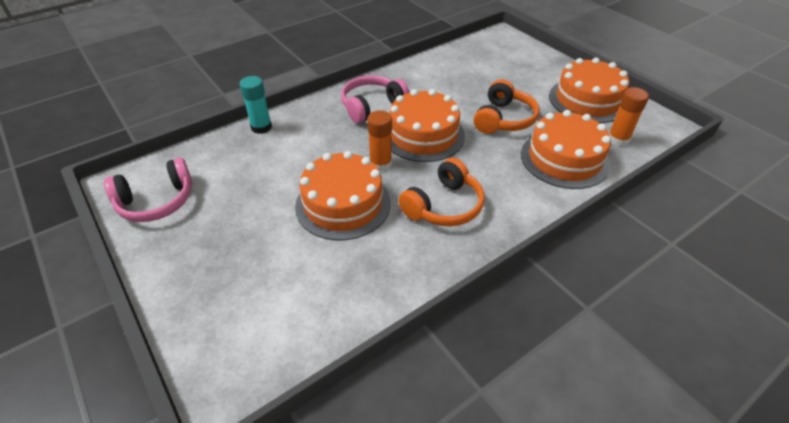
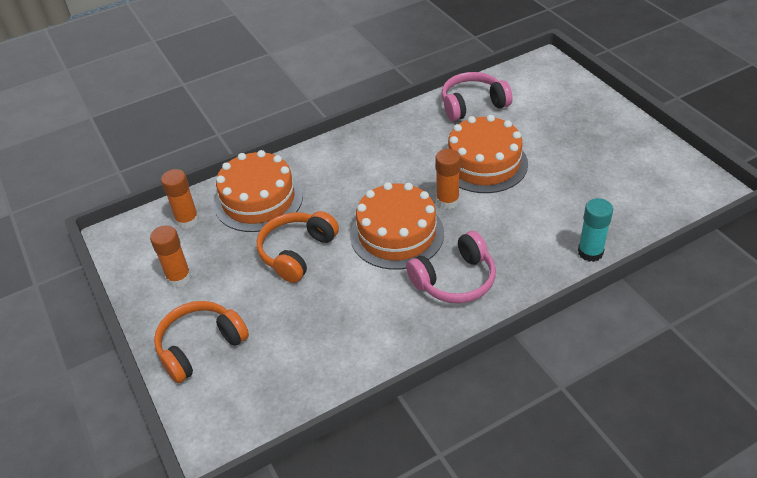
camera: 170 degrees left, 0 degrees up
pink headphones [104,158,192,222] -> pink headphones moved to [442,72,512,121]
orange headphones [398,158,484,226] -> orange headphones moved to [154,301,249,383]
orange cake [549,58,629,123] -> orange glue stick [150,225,192,287]

